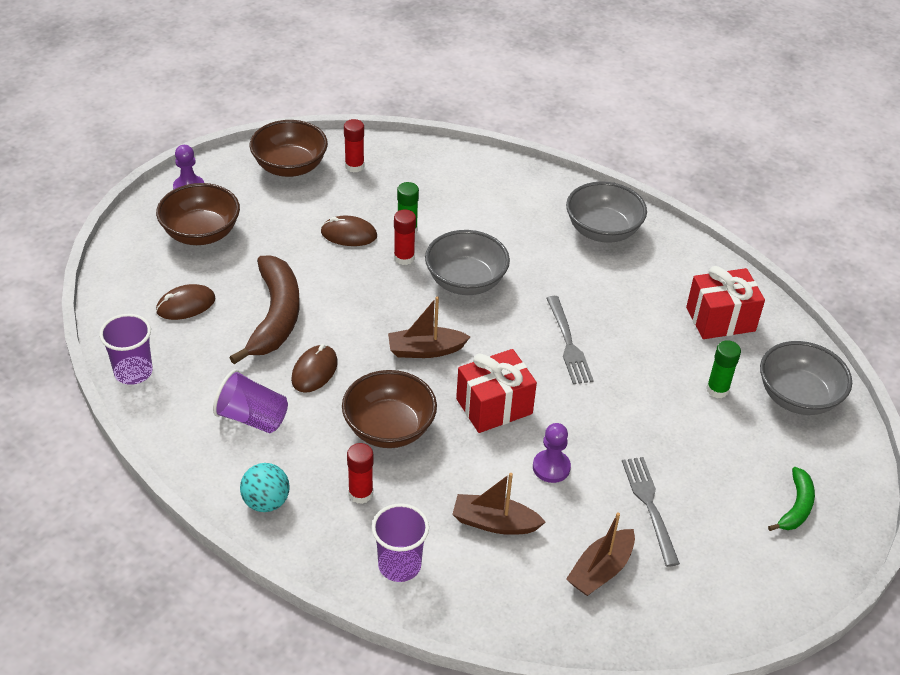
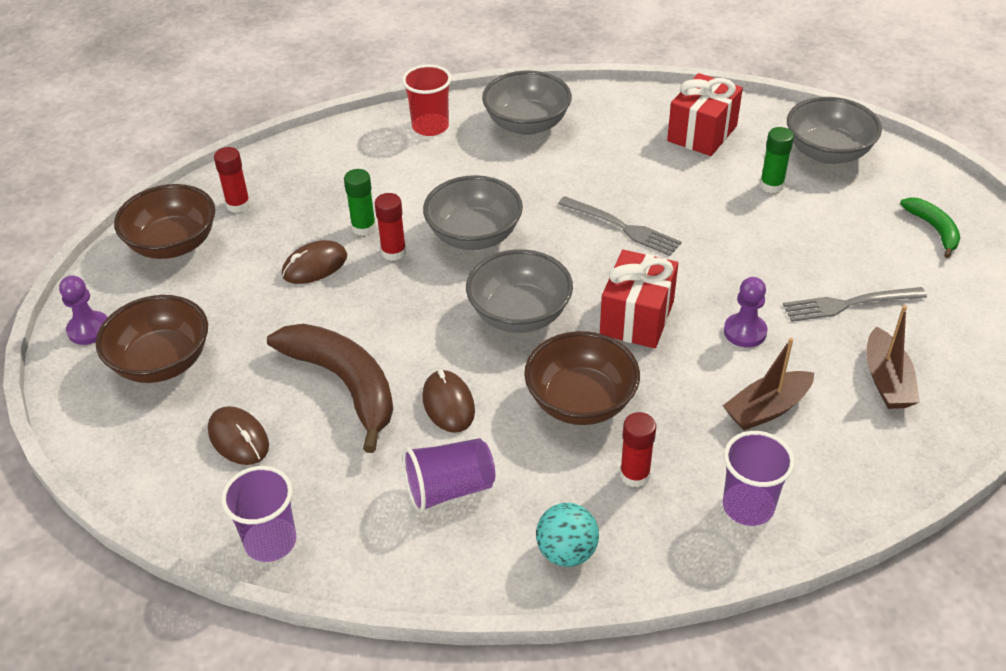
camera: 40 degrees left, 0 degrees up
brown mouse [156,284,216,320] -> brown mouse turned 60 degrees counterclockwise [208,406,269,465]
brown boat [388,296,470,358] -> grey bowl [466,249,573,333]
grey fork [622,457,680,567] -> grey fork turned 45 degrees counterclockwise [783,287,927,322]
none -> red cup [402,65,451,136]

